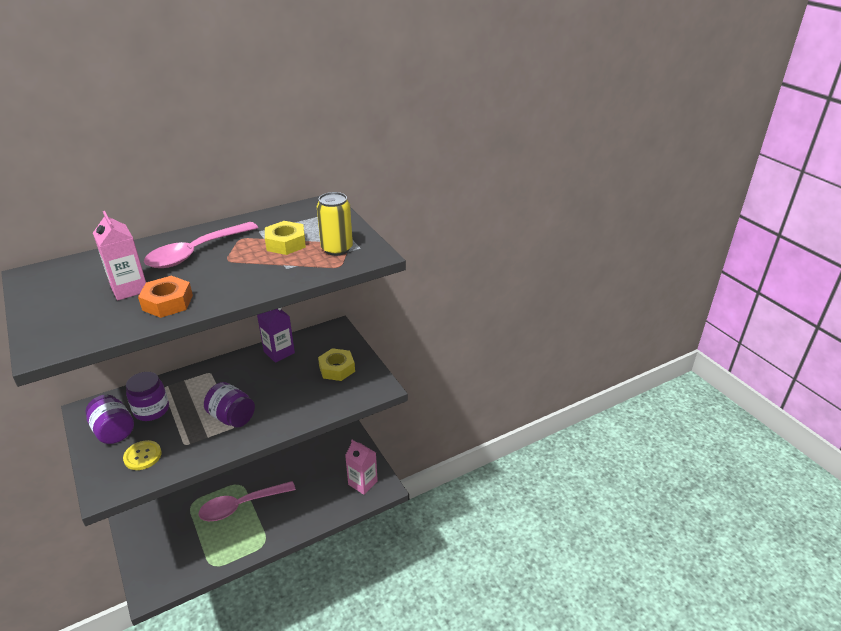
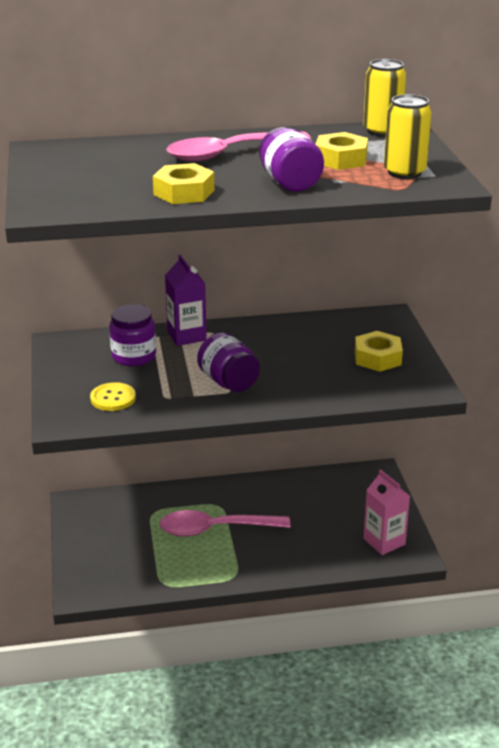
camera: 20 degrees right, 5 degrees down
purple jar [86,395,134,444] -> purple jar moved to [259,127,324,192]
pink carton [93,211,146,301] -> none
orange nut [138,276,193,318] -> yellow nut [153,163,214,204]
purple carton [257,308,295,363] -> purple carton moved to [165,255,207,346]
none -> yellow can [363,59,406,137]

